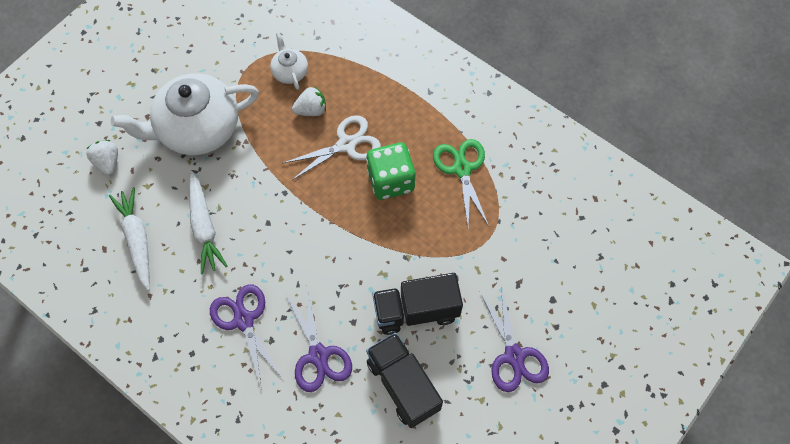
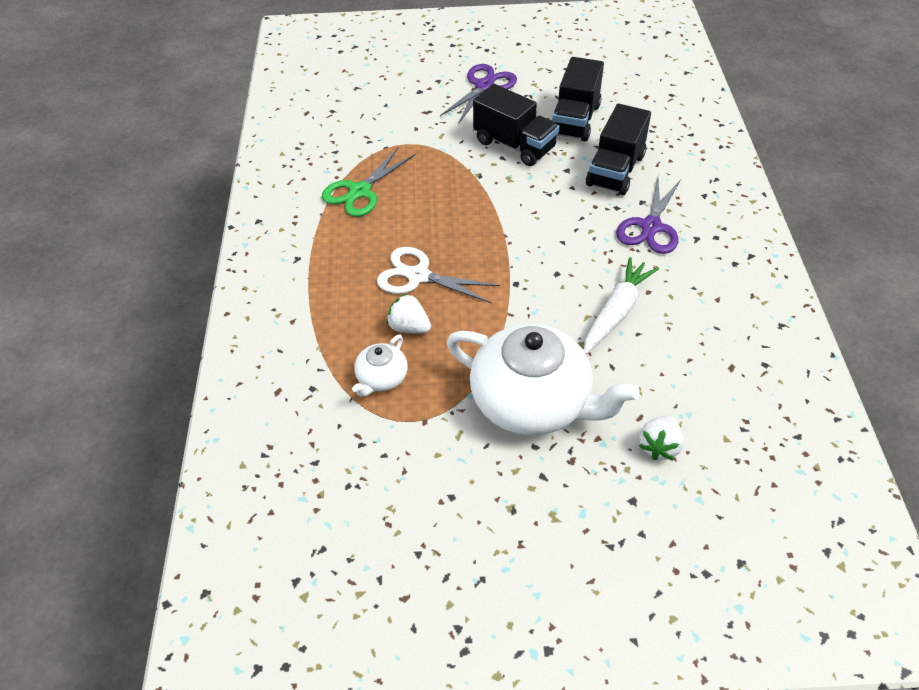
camera: 130 degrees left, 15 degrees down
white carrot [109,187,150,291] -> none
purple scissors [285,285,352,392] -> black truck [586,104,651,195]
green dice [366,142,415,200] -> none

